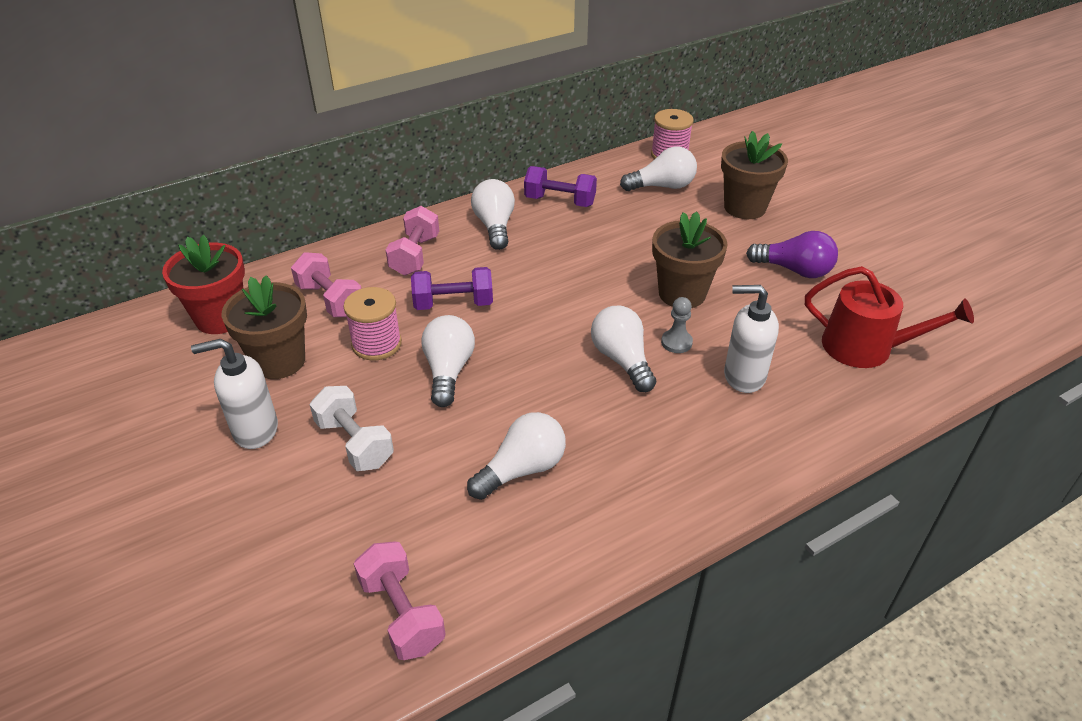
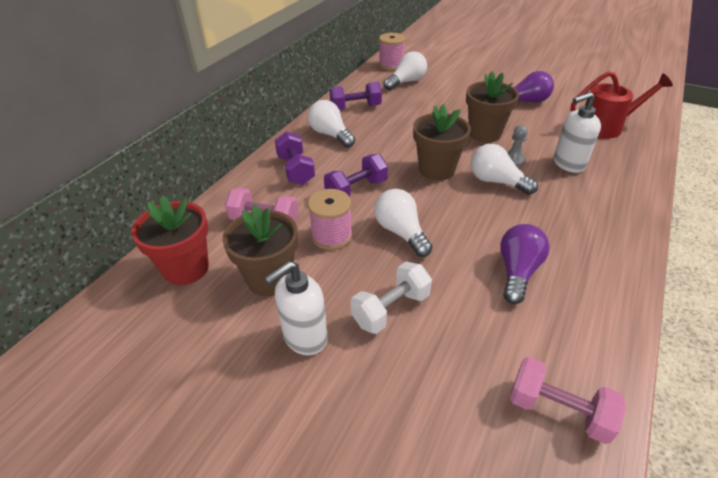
camera: 30 degrees left, 0 degrees up
white dumbbell [309,386,394,471] -> white dumbbell turned 60 degrees counterclockwise [351,262,432,334]
pink dumbbell [386,206,439,276] -> purple dumbbell [275,131,315,185]
white light bulb [467,412,566,500] -> purple light bulb [500,224,550,304]
brown flower pot [721,131,788,219] -> brown flower pot moved to [413,104,471,180]

